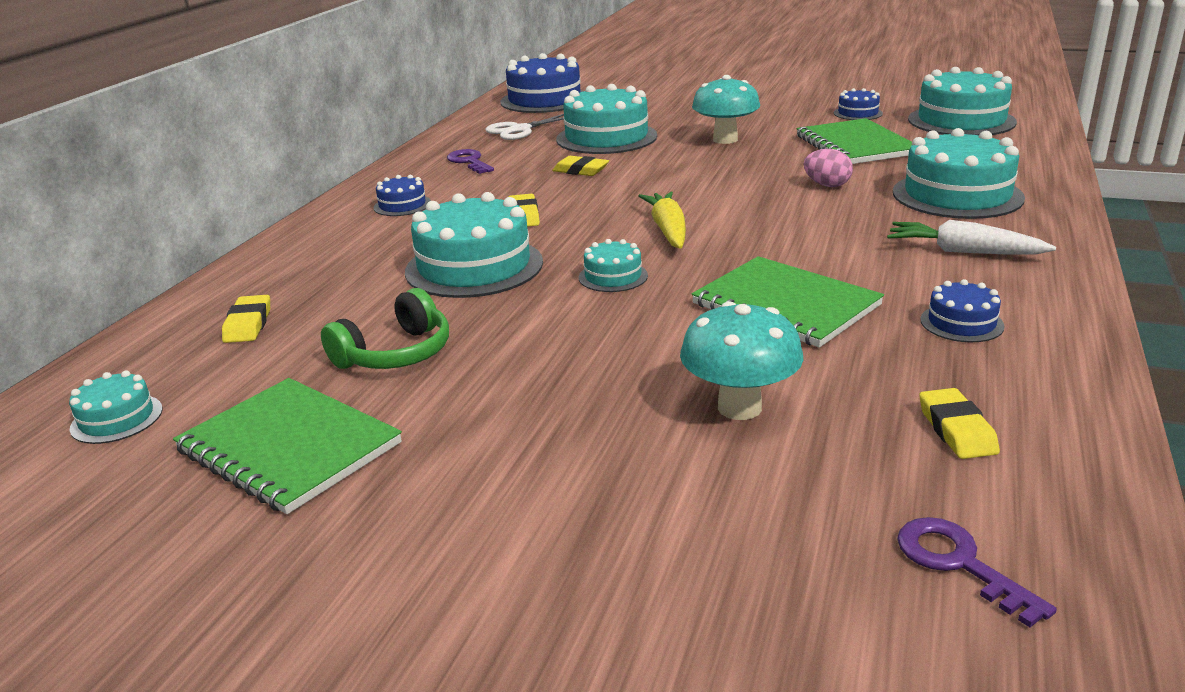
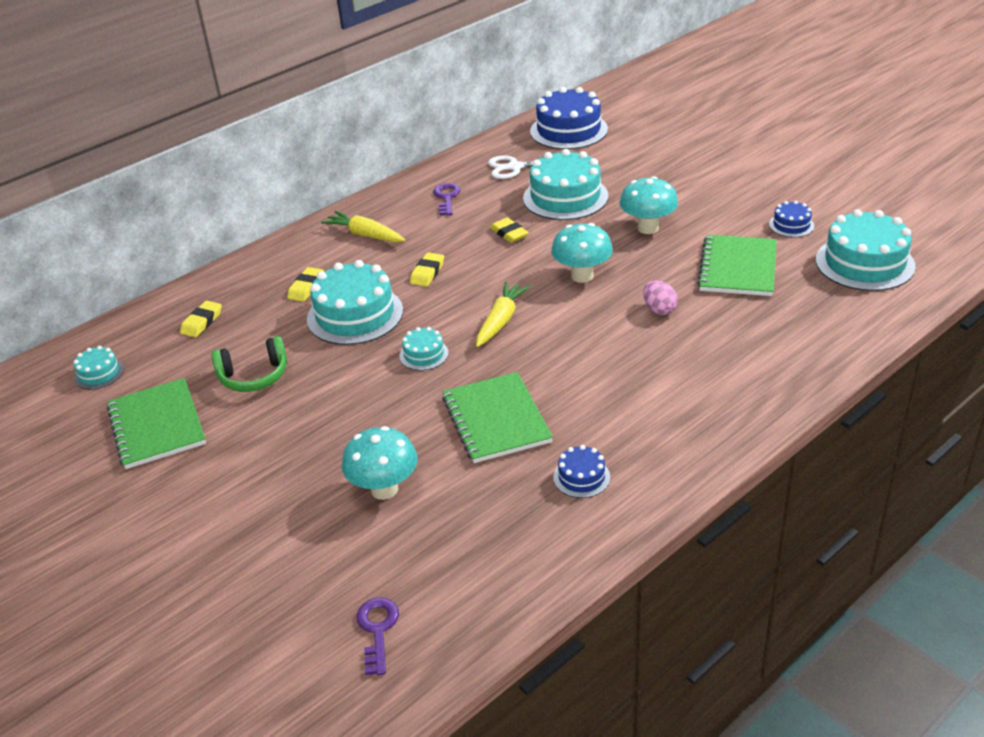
camera: 30 degrees right, 10 degrees up
blue cake [373,175,431,216] -> yellow carrot [321,211,405,242]
white carrot [887,220,1056,255] -> none
turquoise cake [893,128,1025,219] -> none
yellow eraser [919,388,1000,459] -> yellow eraser moved to [287,267,324,302]
none -> turquoise mushroom [551,223,613,283]

